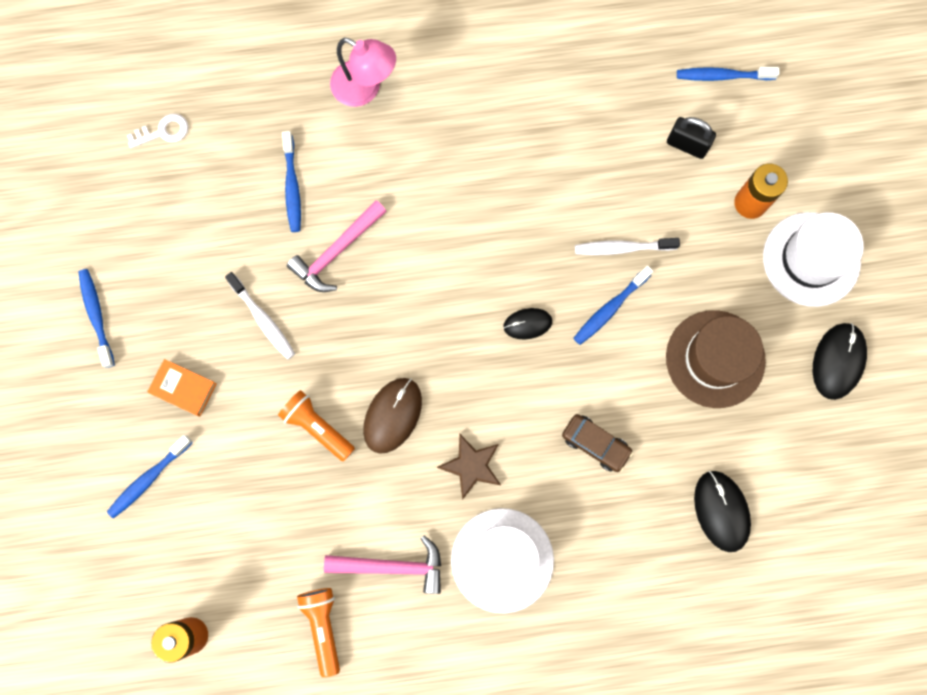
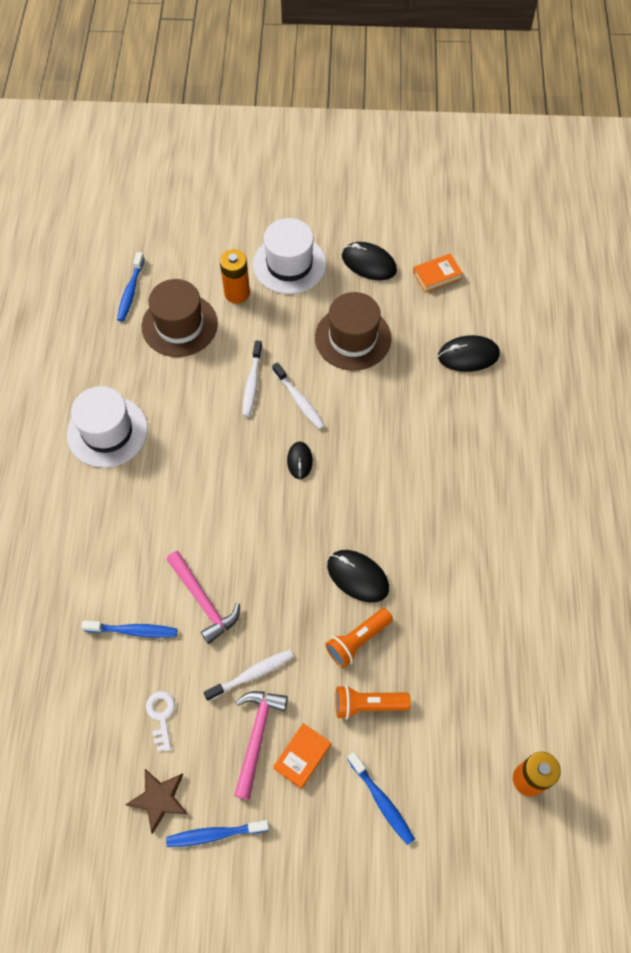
camera: 80 degrees left, 15 degrees down
white key [127,114,188,148] -> white key moved to [146,691,175,751]
orange flashlight [297,588,340,677] -> orange flashlight moved to [335,685,411,720]
pink hammer [324,536,441,594] -> pink hammer moved to [234,691,288,800]
pink lamp [330,38,396,107] -> none
brown mouse [363,378,422,454] -> black mouse [327,550,389,603]
brown star [437,434,501,500] -> brown star moved to [125,769,188,834]
white hat [451,508,554,613] -> white hat moved to [67,386,148,468]
brown car [562,414,633,472] -> none
blue toothbrush [573,266,653,345] -> white toothbrush [272,362,325,430]
black padlock [667,117,716,159] -> brown hat [142,279,218,357]
none -> orange book [413,254,463,293]

